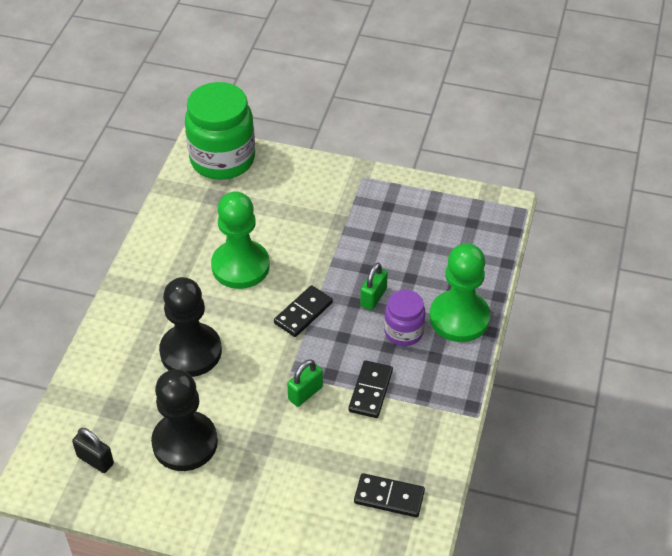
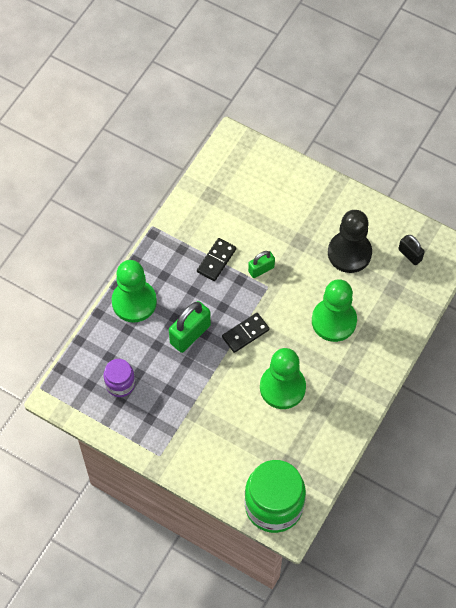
camera: 165 degrees left, 15 degrees up
black pawn [159,277,222,377] -> green pawn [312,279,357,342]
black domino [354,473,425,517] -> none
green padlock [360,263,388,310] -> green padlock [169,301,211,353], size x1.67
purple jar [384,290,425,346] -> purple jar moved to [104,359,135,397]

